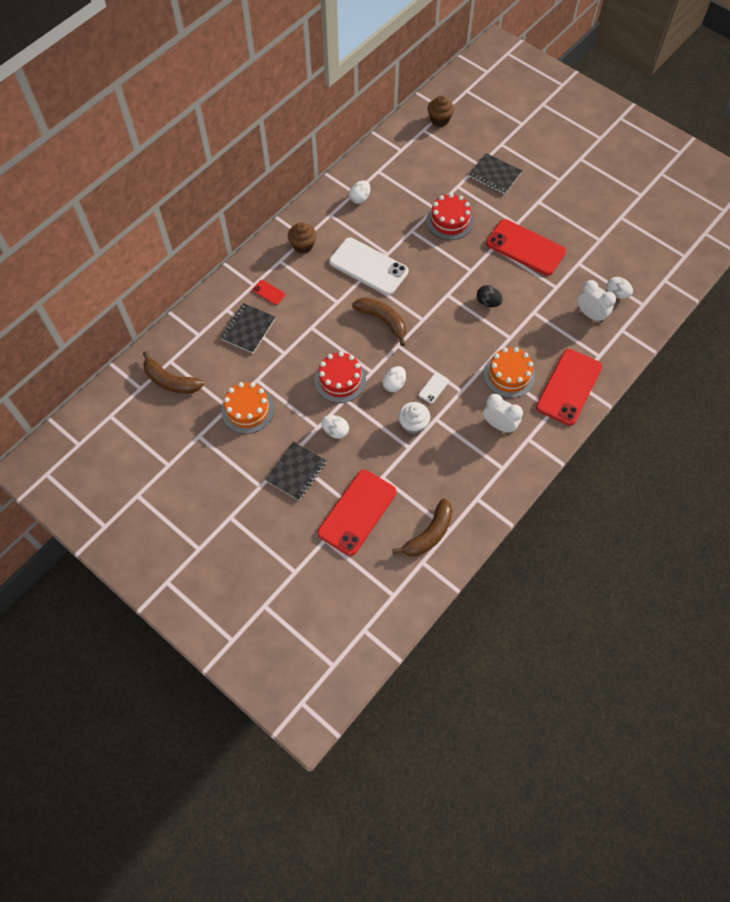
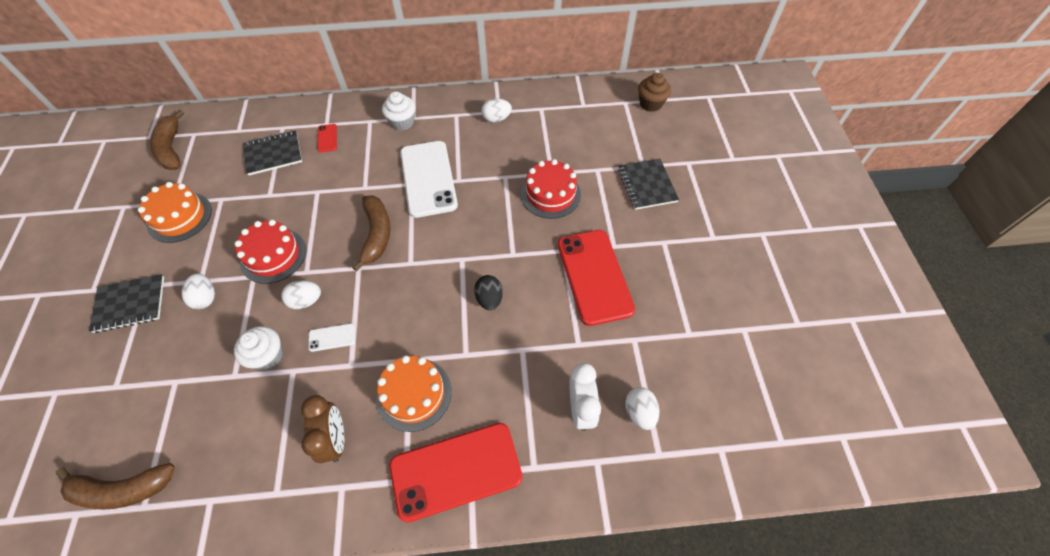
camera: 45 degrees right, 5 degrees down
brown cupcake [288,222,317,254] -> white cupcake [382,91,416,130]
red phone [317,470,396,556] -> none
white clock [483,394,523,433] -> brown clock [301,395,344,463]

